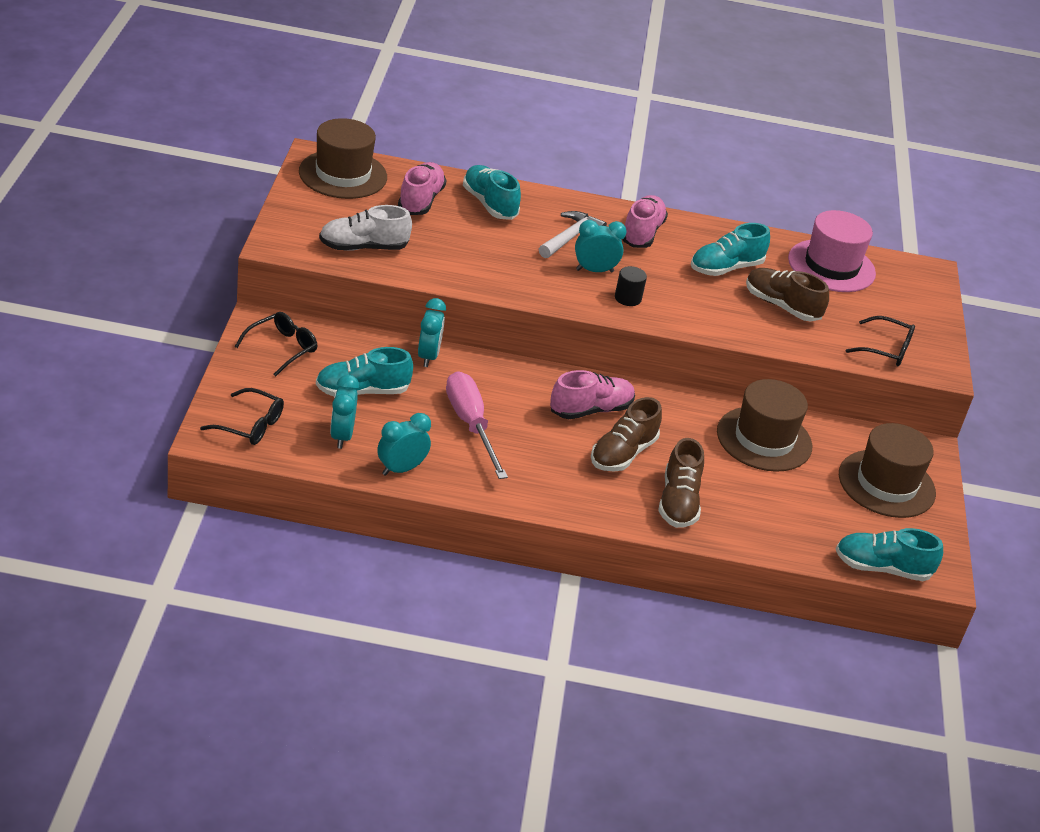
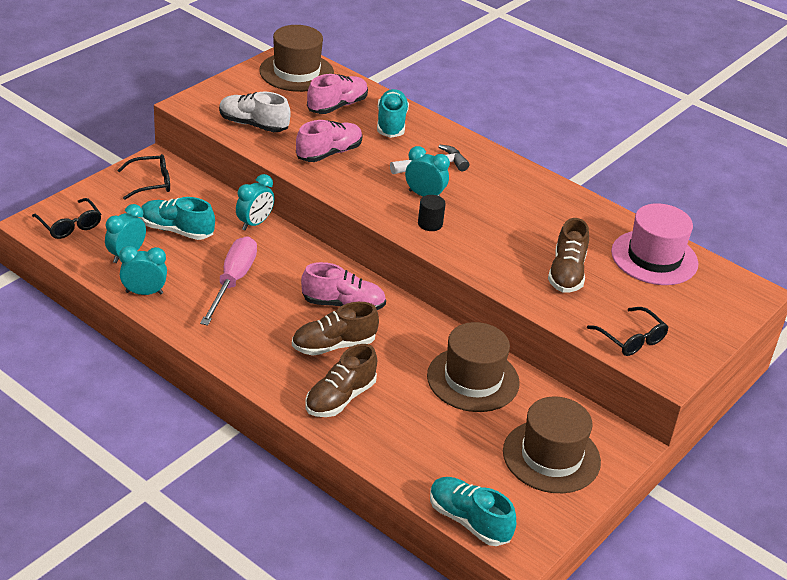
camera: 35 degrees right, 0 degrees up
pink shoe [622,195,668,248] -> pink shoe moved to [296,120,363,162]
turquoise shoe [691,223,770,276] -> none
brown shoe [746,268,829,322] -> brown shoe turned 150 degrees counterclockwise [548,218,589,293]

